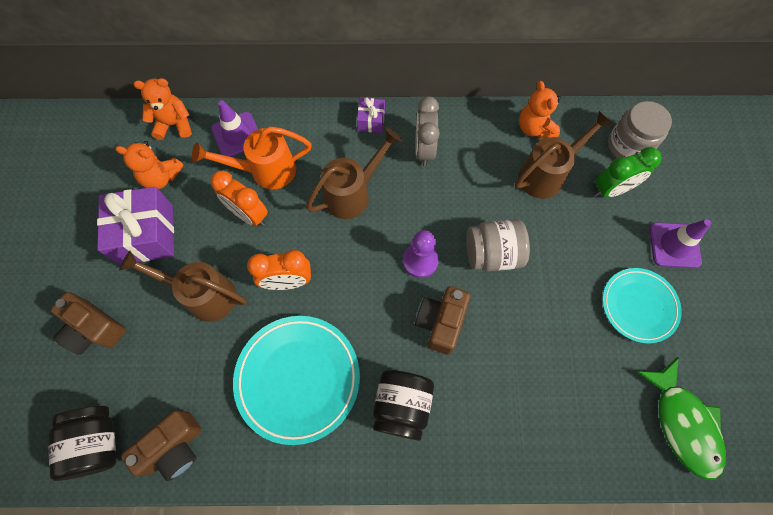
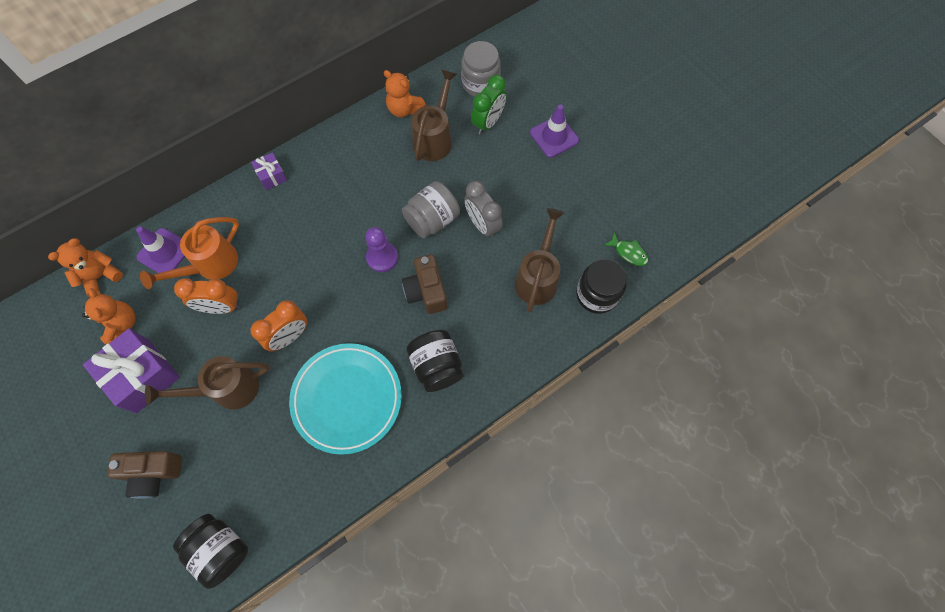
camera: 35 degrees left, 0 degrees up
orange teddy bear [115,141,184,189] -> orange teddy bear turned 90 degrees counterclockwise [82,288,136,345]
brown camera [121,410,202,481] -> none
brown watering can [306,128,402,219] -> brown watering can moved to [515,208,564,313]
grey clock [415,96,440,166] -> grey clock moved to [464,181,503,238]
turquoise plate [602,268,682,344] -> none
green fish [635,357,726,480] -> green fish [603,232,648,266], size x0.50
none -> black jar [576,259,627,314]

